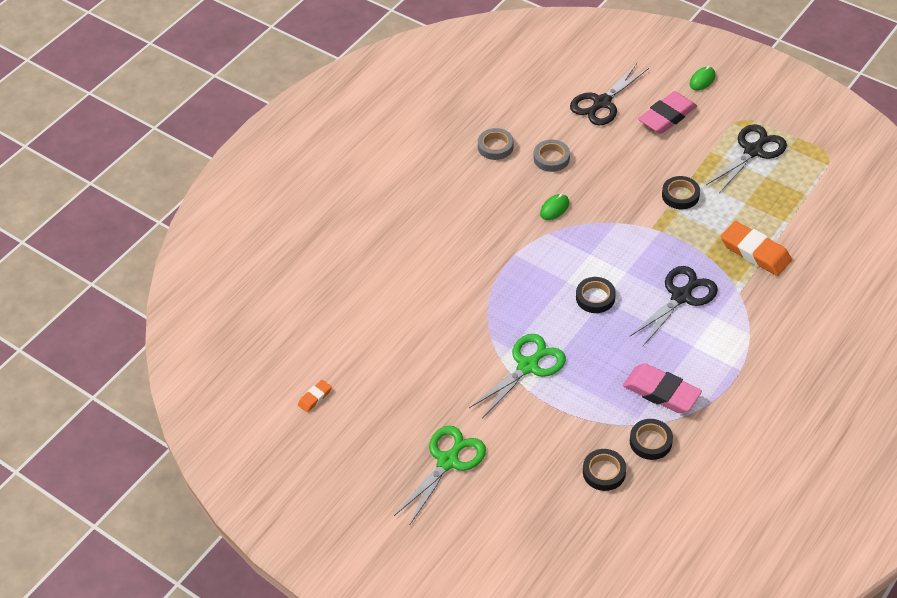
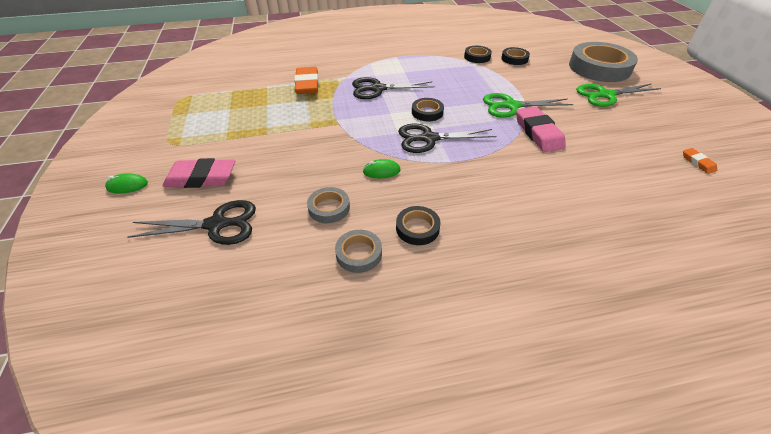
camera: 140 degrees left, 5 degrees down
orange eraser [298,380,332,412] -> orange eraser turned 75 degrees clockwise [683,148,717,174]
pink eraser [623,363,702,413] -> pink eraser moved to [516,106,566,152]
black tape [662,176,700,209] -> black tape moved to [396,206,441,245]
black scissors [706,124,787,193] -> black scissors moved to [398,124,496,153]
none -> grey tape [569,42,638,82]

